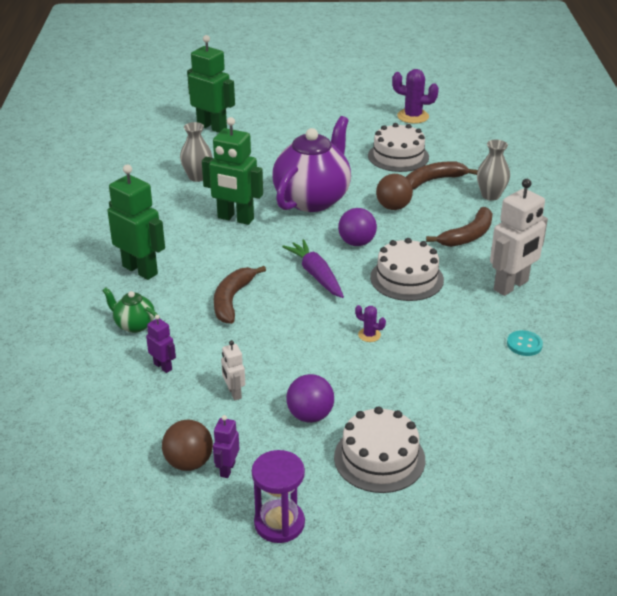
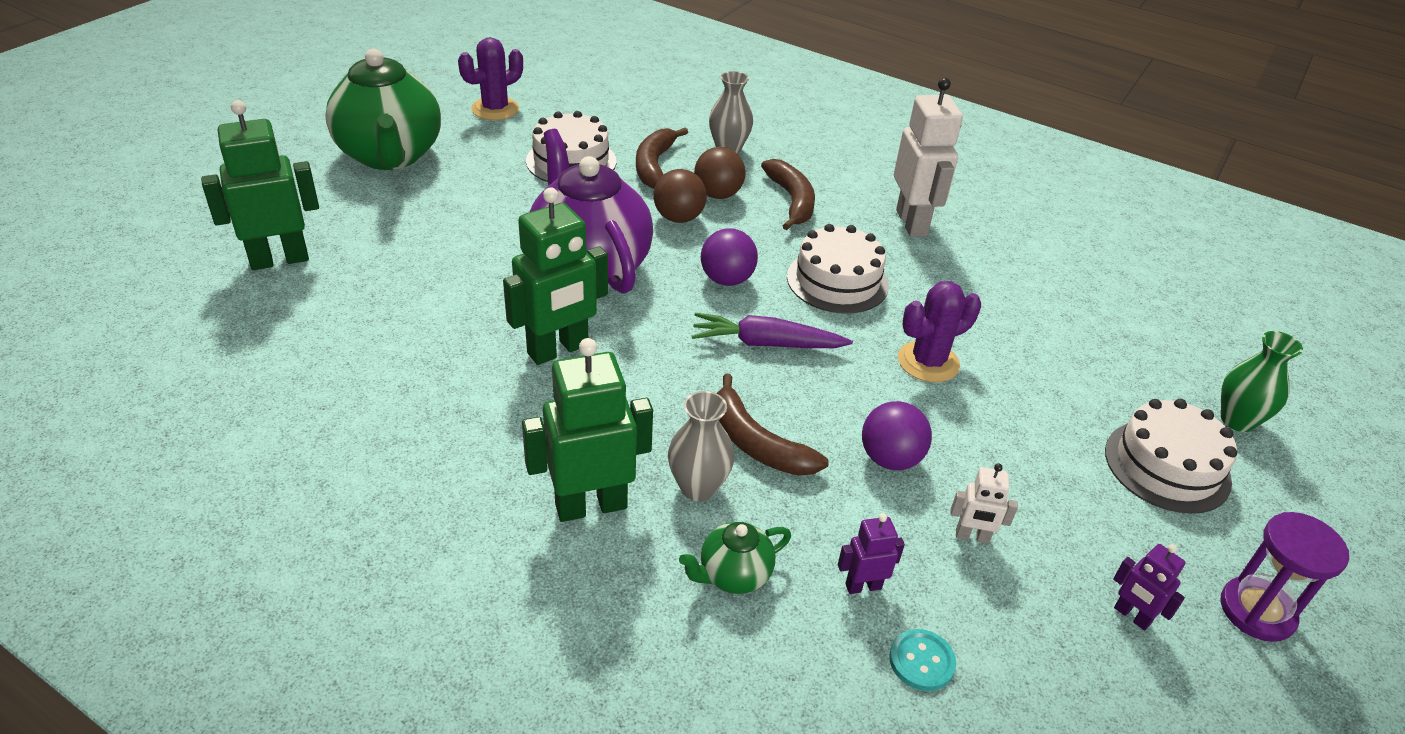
camera: 60 degrees left, 5 degrees up
brown ball [162,420,213,471] -> brown ball moved to [694,147,746,199]
grey vase [180,122,212,182] -> grey vase moved to [668,391,735,501]
purple ball [286,374,334,423] -> purple ball moved to [862,401,932,470]
purple cactus [355,305,386,342] -> purple cactus [898,281,981,382], size x1.94
turquoise button [507,330,543,356] -> turquoise button moved to [889,629,956,691]
none -> green teapot [325,48,441,170]
none -> green vase [1221,331,1303,432]

